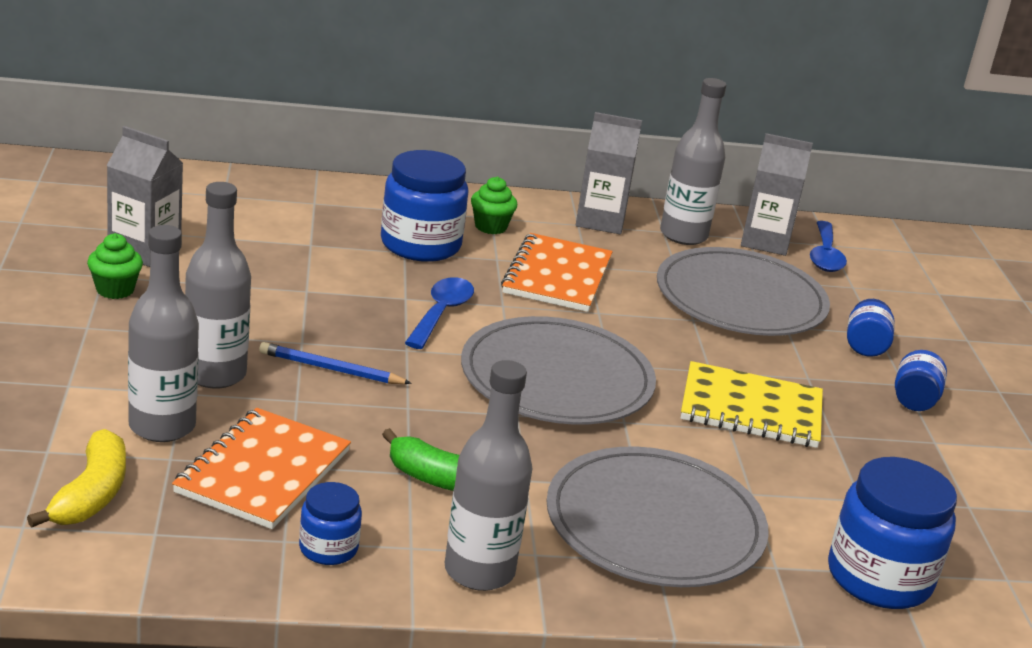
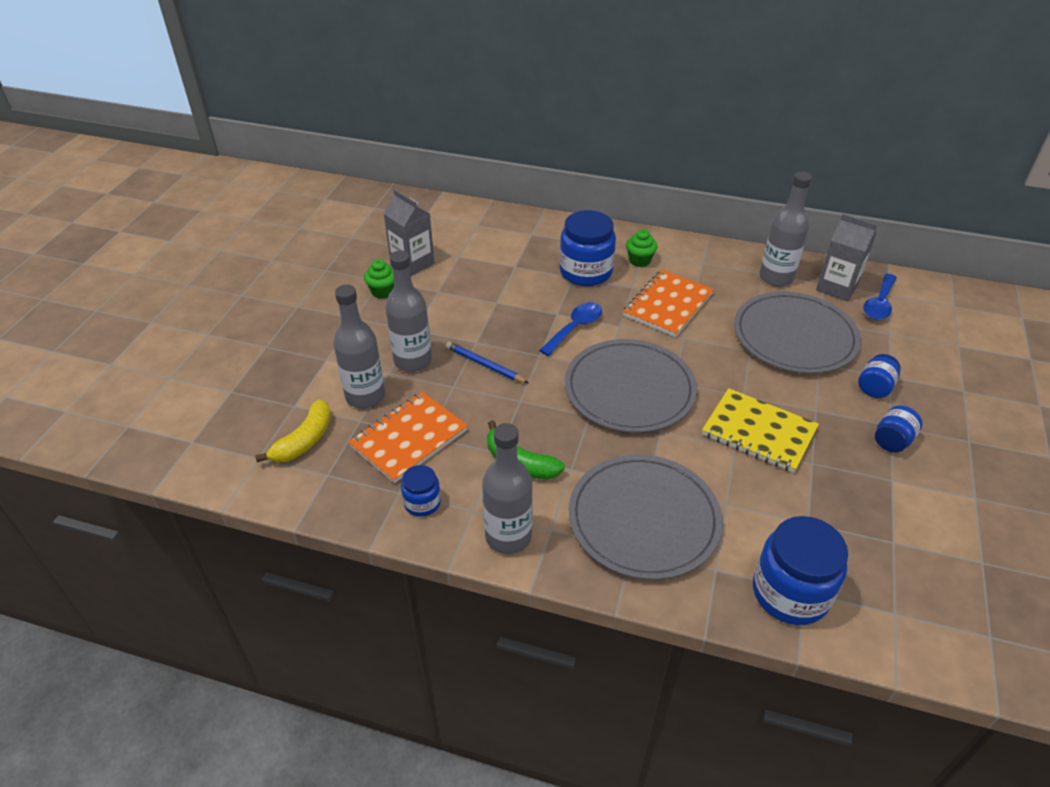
camera: 25 degrees right, 15 degrees up
grey carton [576,112,642,234] -> none

